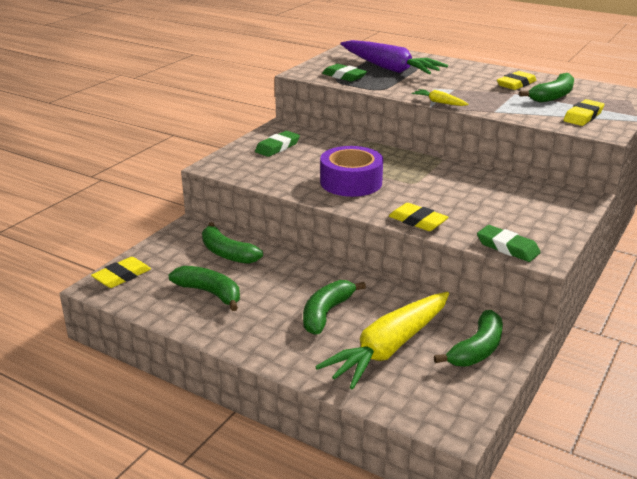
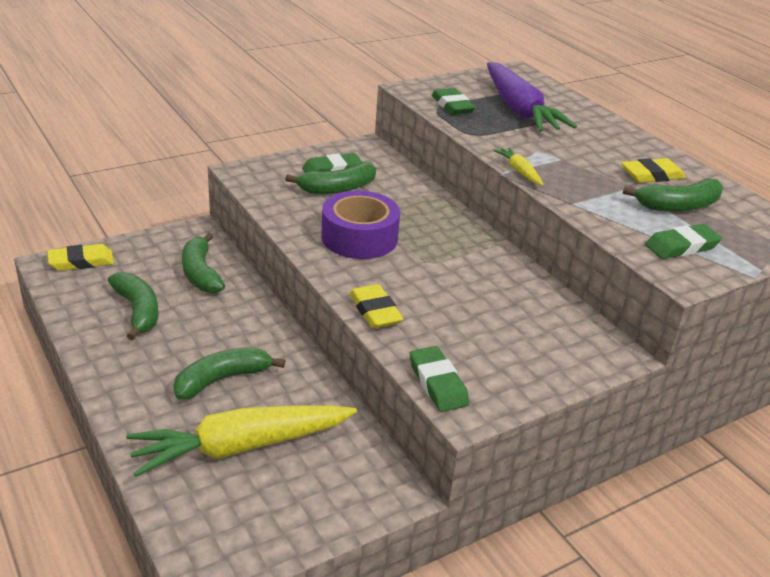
camera: 25 degrees right, 5 degrees up
green banana [434,310,503,367] -> green banana moved to [285,162,376,194]
yellow eraser [563,99,604,126] -> green eraser [645,224,722,259]

